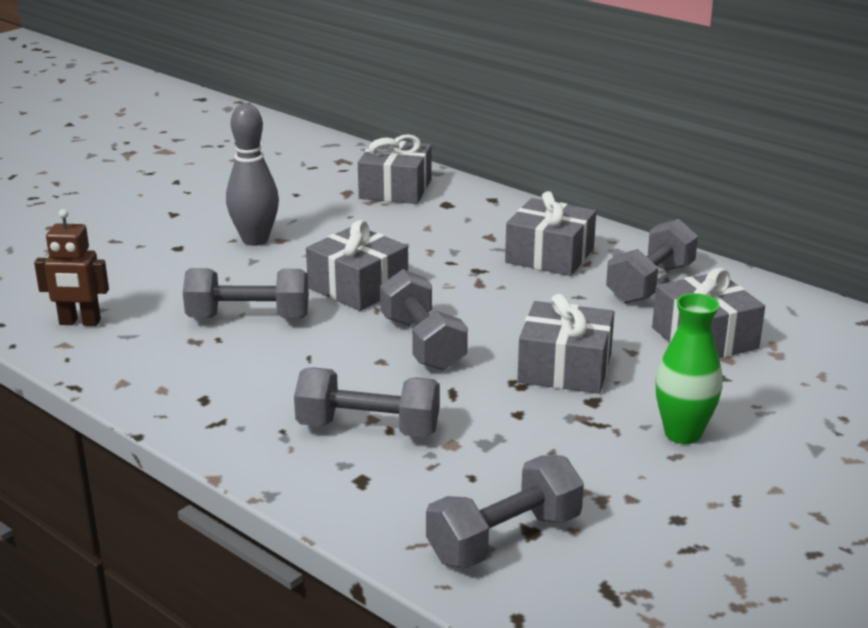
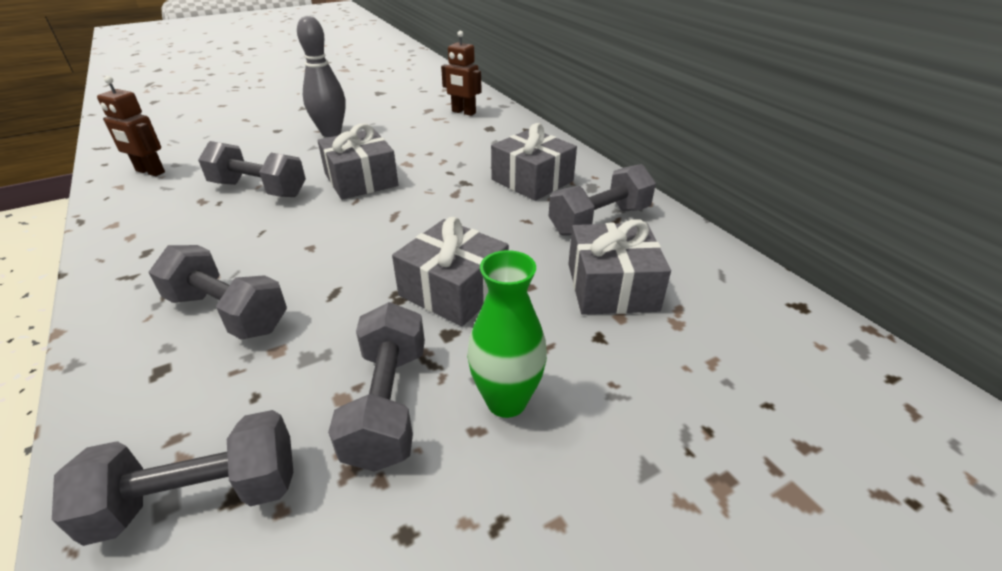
camera: 20 degrees right, 10 degrees up
grey gift [358,134,432,204] -> brown robot [441,31,482,116]
grey dumbbell [380,269,468,371] -> grey dumbbell moved to [328,302,425,472]

